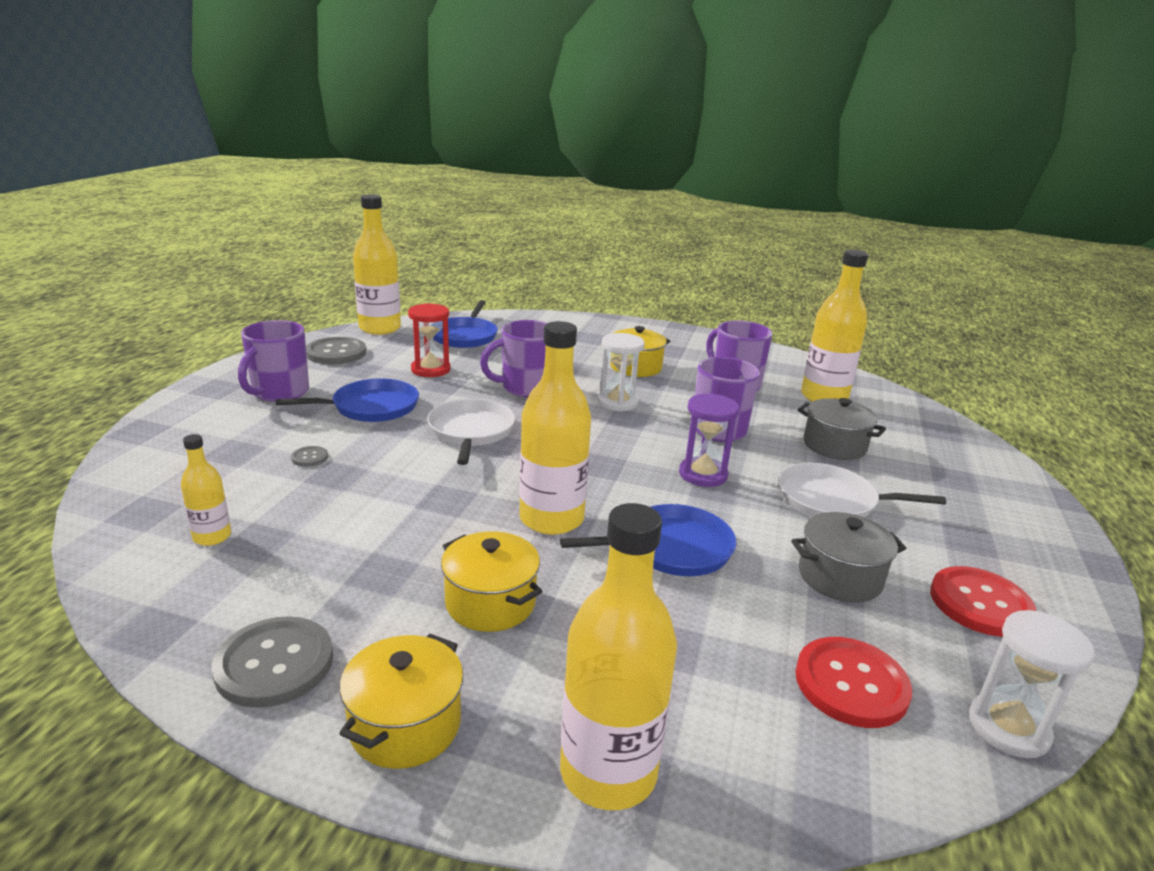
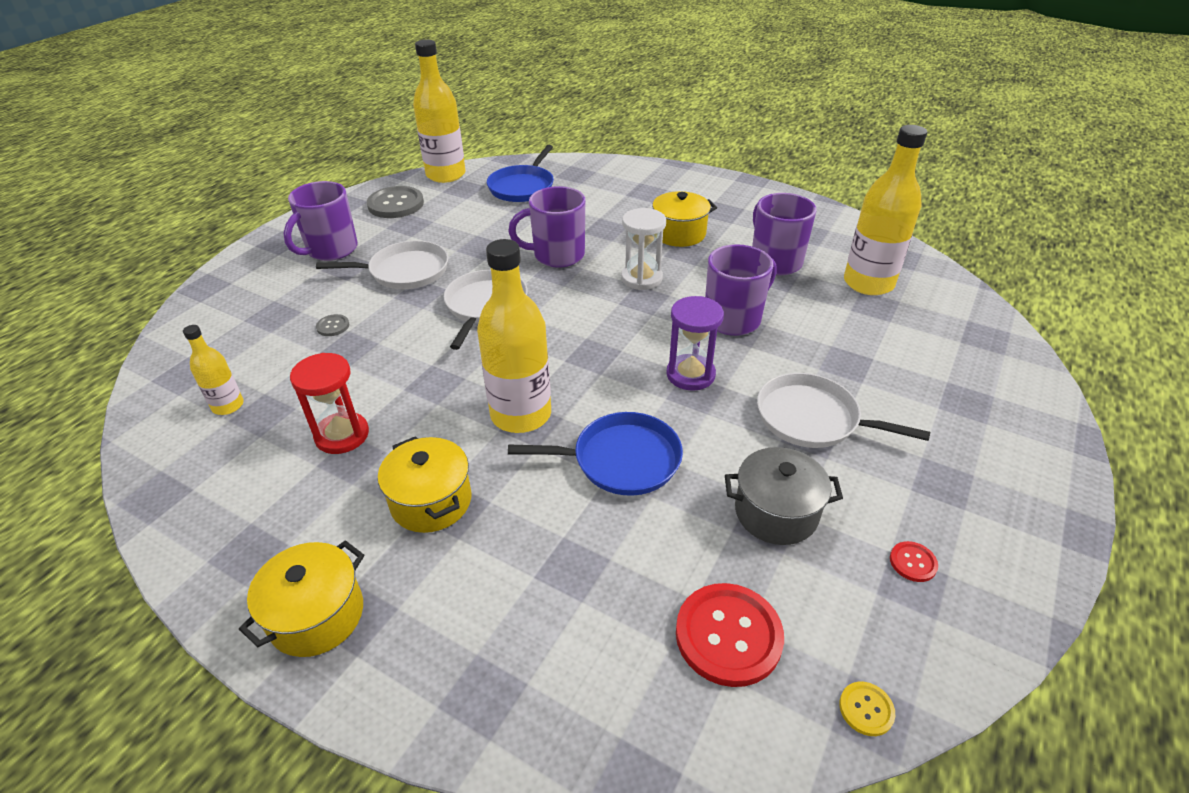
camera: 15 degrees right, 15 degrees up
grey button [212,616,333,708] -> none
blue pan [276,379,419,422] -> white pan [316,240,448,289]
red hourglass [408,303,451,377] -> red hourglass moved to [290,353,369,454]
yellow bottle [560,503,677,810] -> none
grey pot [798,398,886,460] -> none
red button [930,566,1036,637] -> red button [890,541,938,582], size x0.46
white hourglass [969,610,1095,758] -> yellow button [839,682,895,736]

